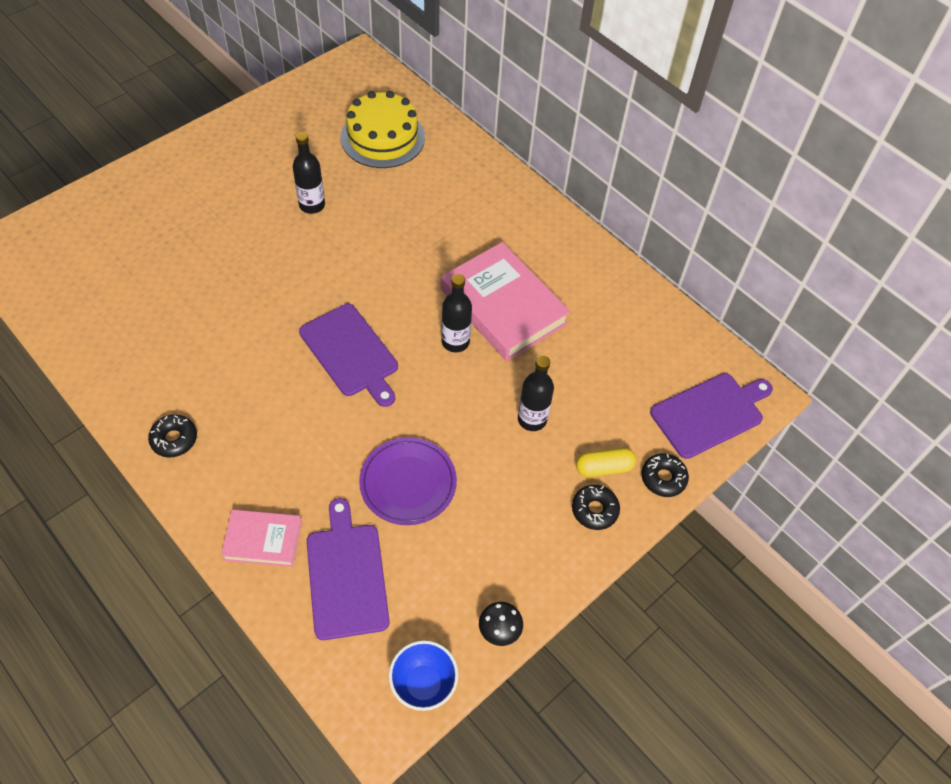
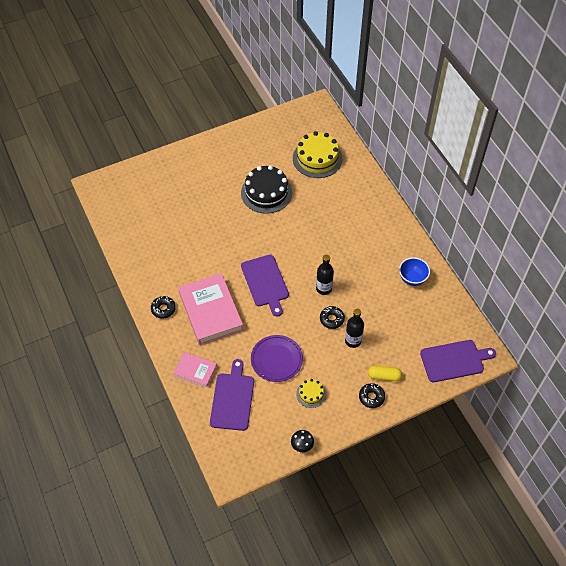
camera: 20 degrees right, 0 degrees up
black bottle [293,132,325,214] -> black cake [241,165,292,214]
blue bowl [389,640,459,711] -> blue bowl moved to [399,257,430,286]
pink book [441,242,571,361] -> pink book moved to [178,273,243,345]
black donut [642,453,689,497] -> black donut moved to [320,306,345,329]
none -> yellow cake [296,379,326,408]

